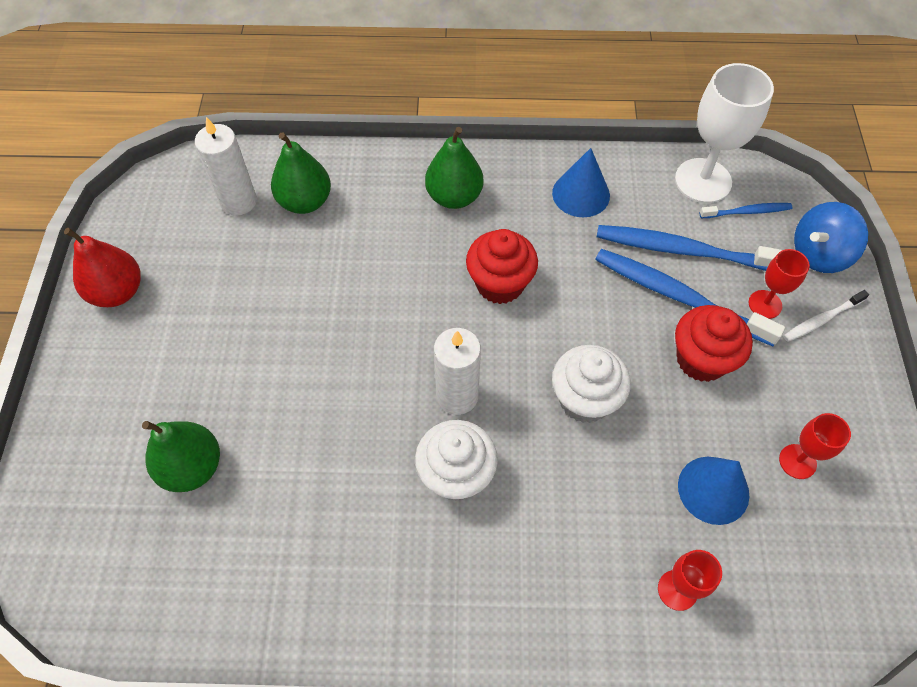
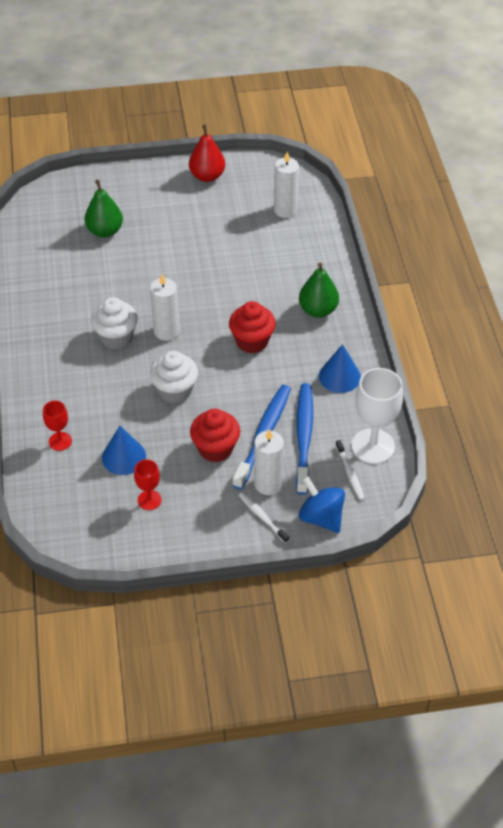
camera: 80 degrees right, 10 degrees down
green pear [271,132,331,214] -> none
blue toothbrush [700,203,793,218] -> white toothbrush [336,440,365,500]
red goblet [749,249,810,319] -> white candle [254,429,284,495]

